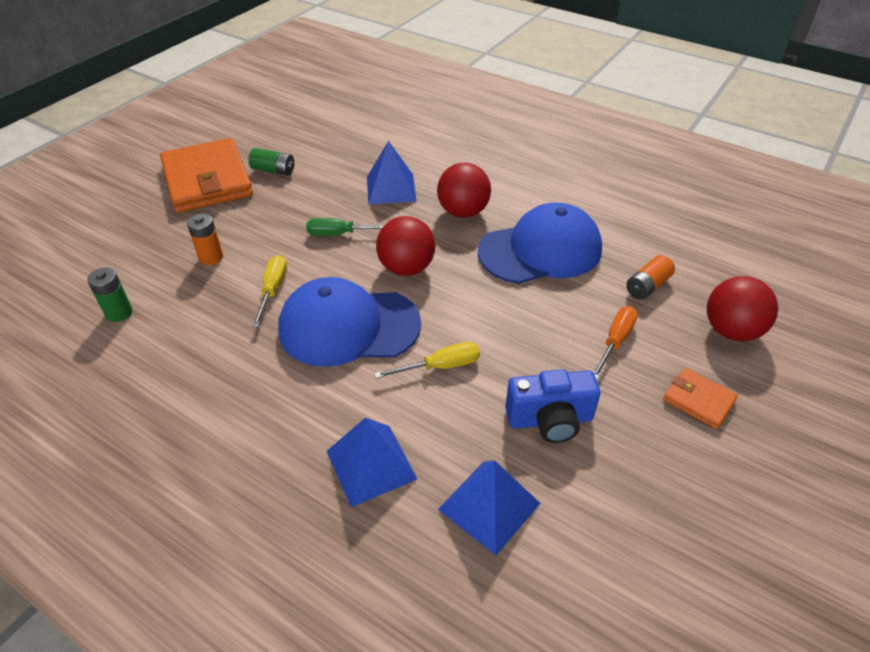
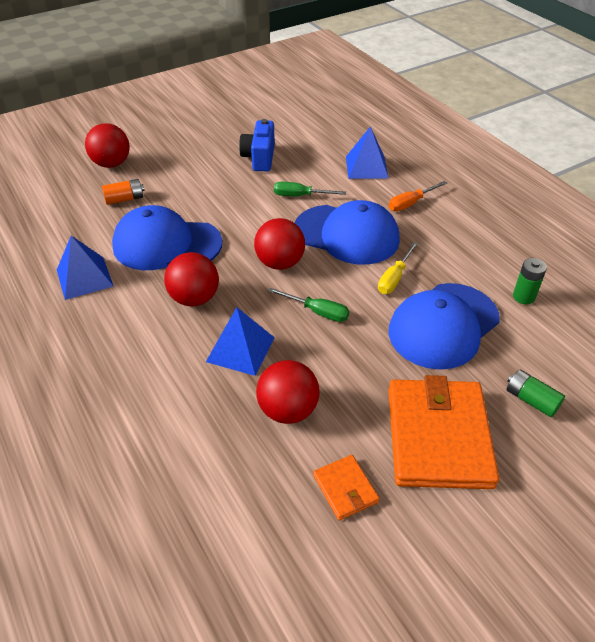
camera: 155 degrees left, 0 degrees up
orange battery [187,214,223,265] -> blue cap [389,283,500,370]
green battery [248,148,294,175] -> green battery moved to [506,369,565,417]
yellow screwdriver [374,342,480,379] -> green screwdriver [274,182,346,196]
blue pyramid [438,461,540,556] -> blue pyramid moved to [57,236,114,300]
blue camera [505,369,600,443] -> blue camera turned 105 degrees counterclockwise [239,119,275,171]
orange screwdriver [593,306,638,380] -> orange screwdriver moved to [389,181,447,211]
orange wallet [663,368,738,429] -> orange wallet moved to [313,455,380,521]
none -> red ball [256,360,320,424]

